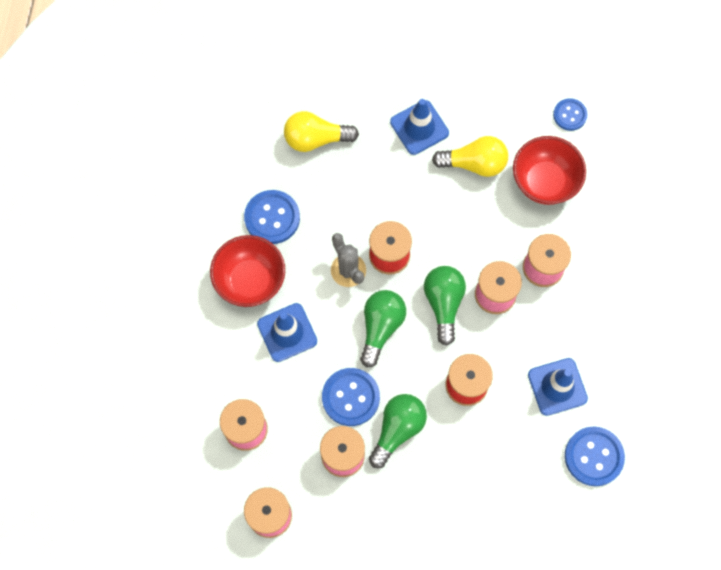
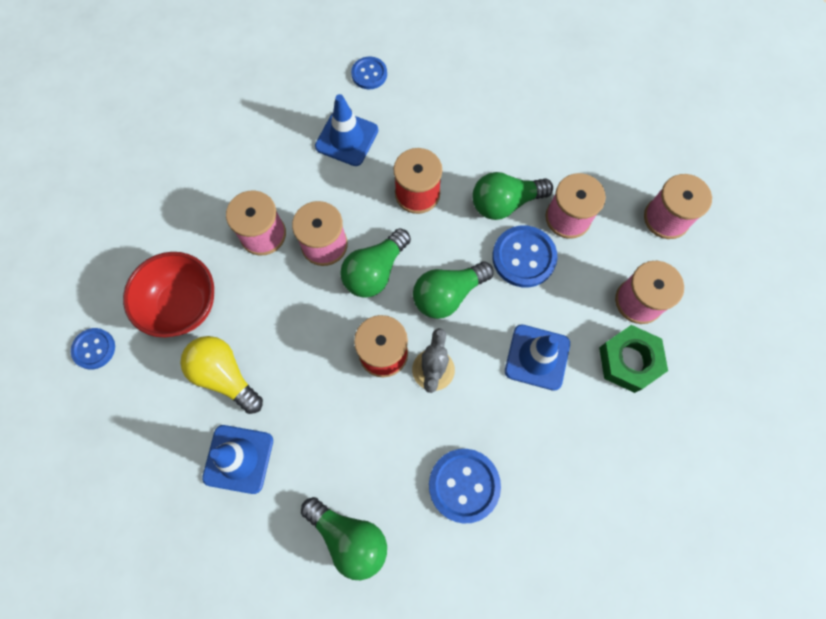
camera: 140 degrees left, 0 degrees up
red bowl [210,235,285,307] -> none
yellow light bulb [284,111,359,152] -> green light bulb [301,497,387,580]
blue button [565,426,625,486] -> blue button [351,57,387,89], size x0.62
none -> green nut [599,325,668,393]

